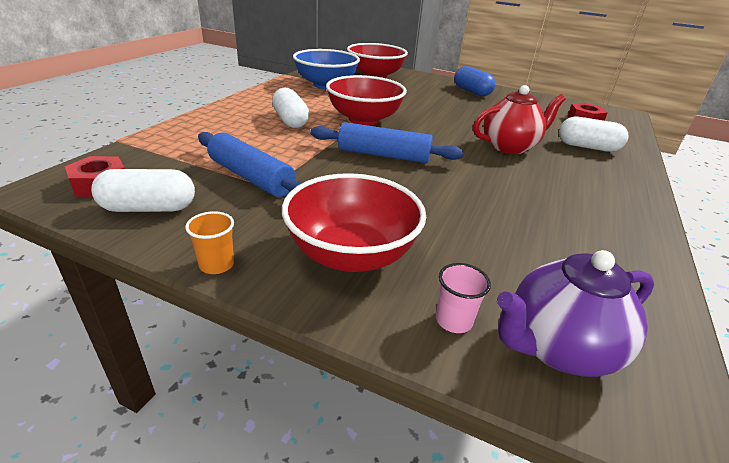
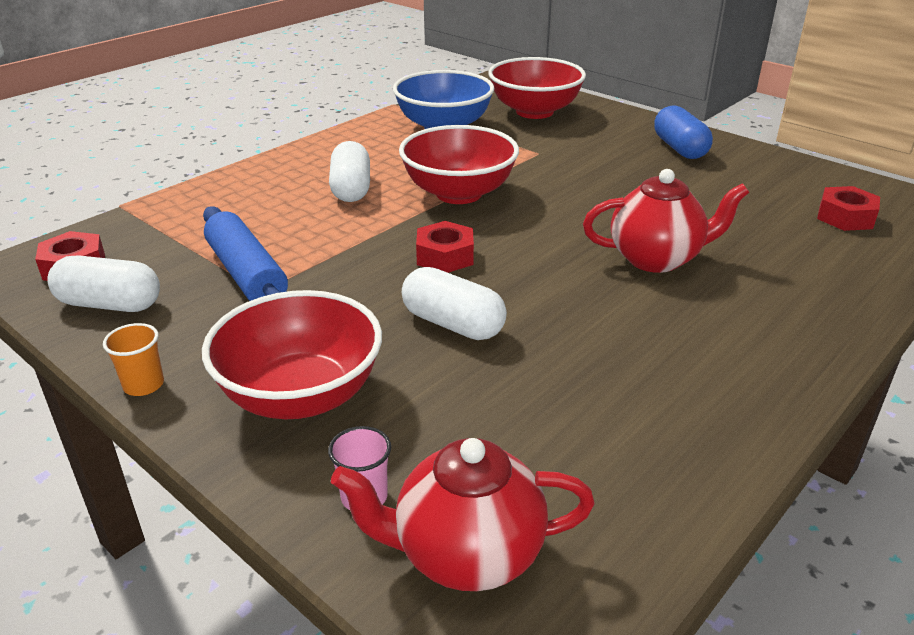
camera: 20 degrees right, 0 degrees up
blue rolling pin [310,122,464,163] -> red nut [416,221,474,273]
purple teapot [497,250,654,377] -> red teapot [331,438,595,591]
white capsule [559,117,629,152] -> white capsule moved to [402,267,507,340]

